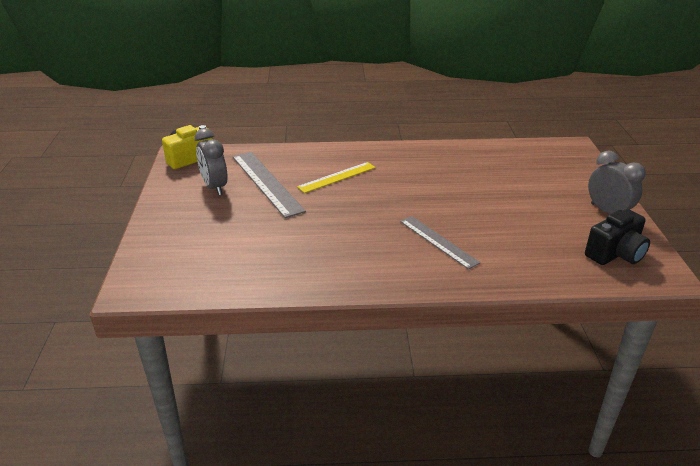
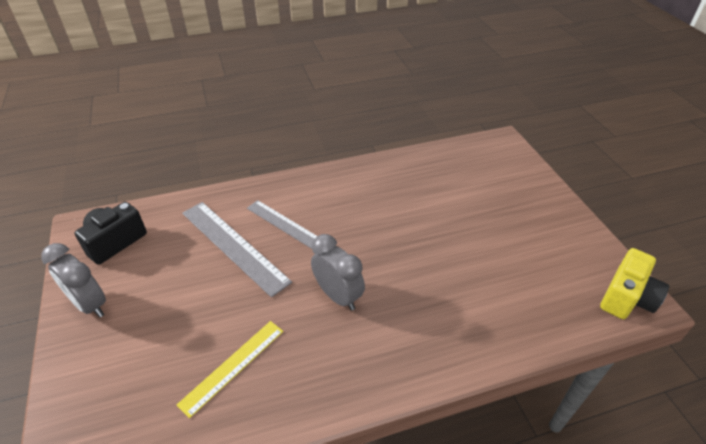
camera: 165 degrees right, 10 degrees up
grey clock [195,128,228,195] -> grey clock moved to [311,234,365,311]
grey ruler [233,152,306,218] -> grey ruler moved to [182,202,292,297]
yellow ruler [297,162,376,193] -> yellow ruler moved to [177,321,283,418]

